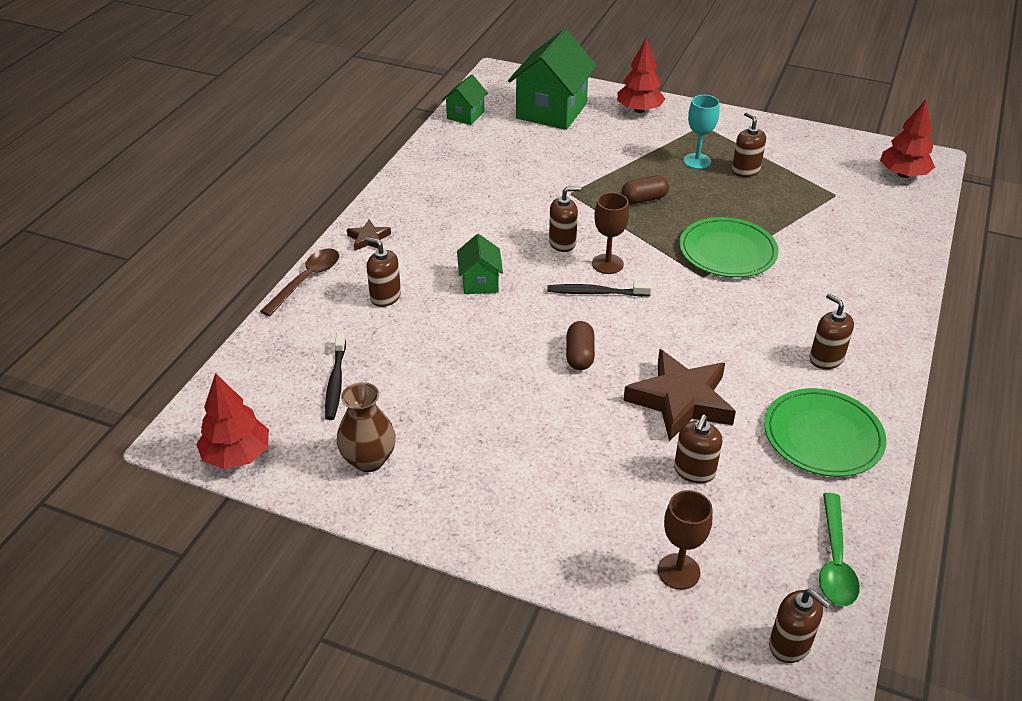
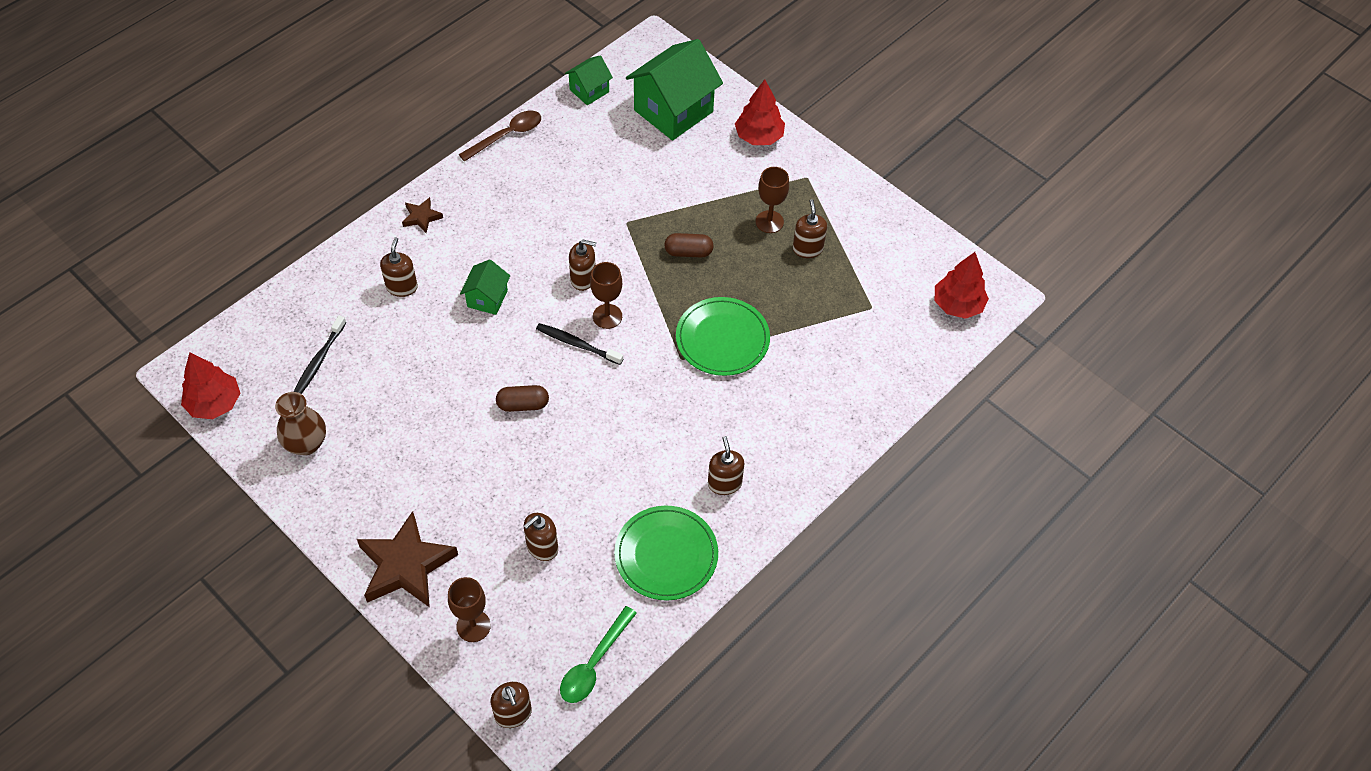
camera: 20 degrees right, 15 degrees up
brown spoon [260,248,339,316] -> brown spoon moved to [459,111,541,162]
brown soap dispenser [365,237,401,307] -> brown soap dispenser turned 45 degrees clockwise [380,237,418,297]
brown capsule [566,321,595,370] -> brown capsule turned 60 degrees clockwise [496,385,549,412]
brown star [623,349,736,441] -> brown star moved to [357,511,458,607]
turquoise goblet [683,95,719,169] -> brown goblet [756,167,789,233]

